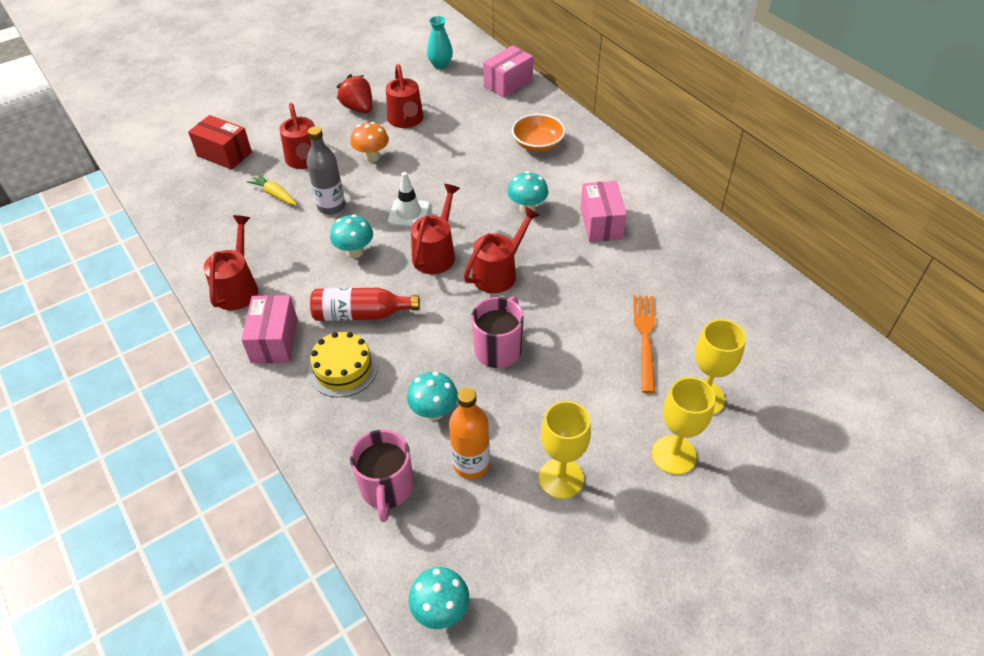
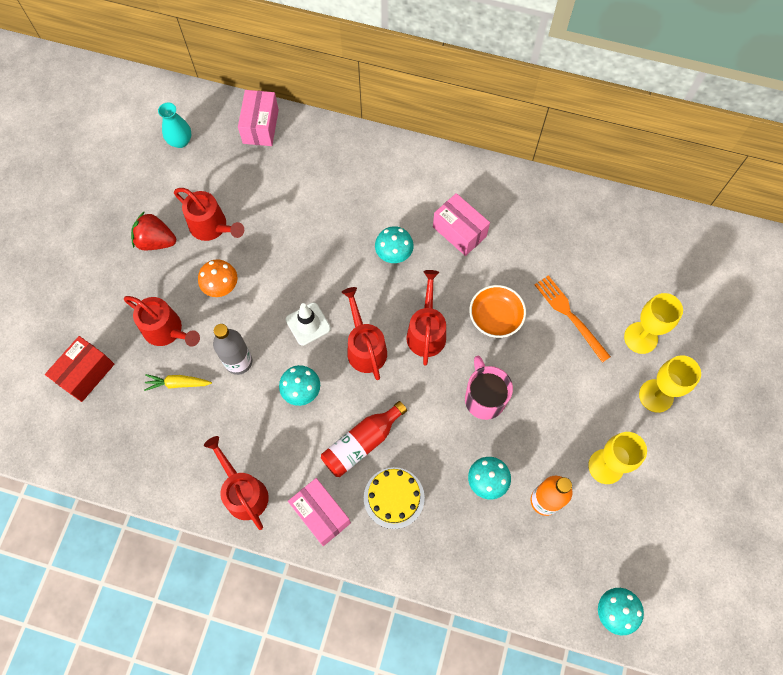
camera: 40 degrees left, 20 degrees up
red box [188,115,252,170] -> red box turned 45 degrees counterclockwise [45,336,114,402]
pink mug [350,430,414,522] -> none
orange bowl [512,114,566,152] -> orange bowl moved to [469,285,526,338]

